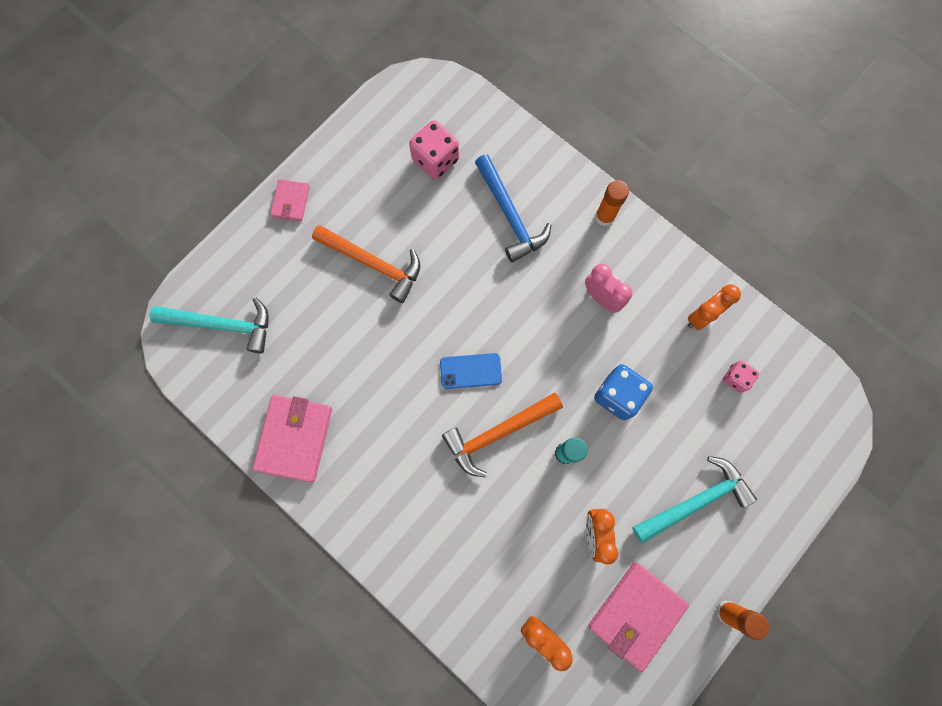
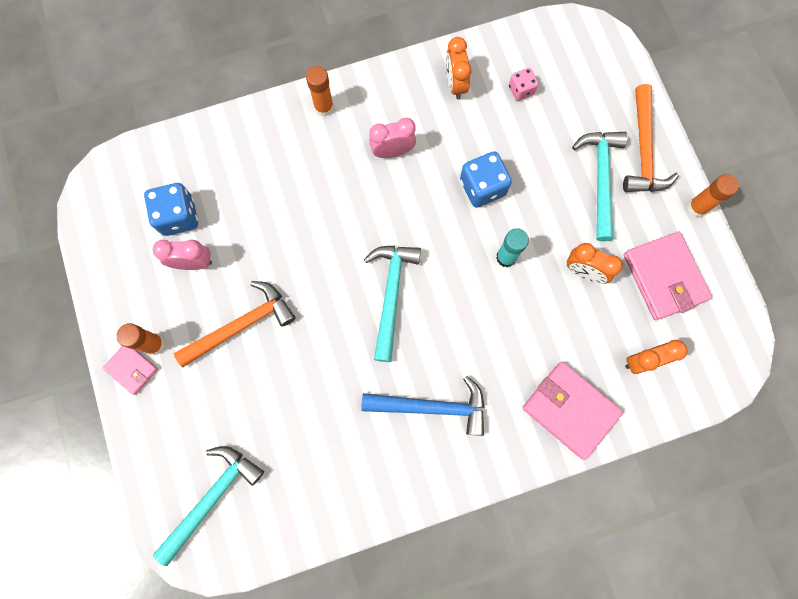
camera: 60 degrees left, 0 degrees up
pink wallet [252,395,332,482] -> pink wallet moved to [523,362,623,460]
pink dice [409,120,459,180] -> blue dice [144,183,198,236]
blue phone [440,353,502,389] -> turquoise hammer [364,246,421,362]
orange hammer [442,393,563,478] -> orange hammer moved to [623,84,679,192]
blue hammer [475,154,551,263] -> blue hammer moved to [361,376,485,436]
none -> orange glue stick [117,323,165,355]
none -> pink clock [153,240,212,270]

